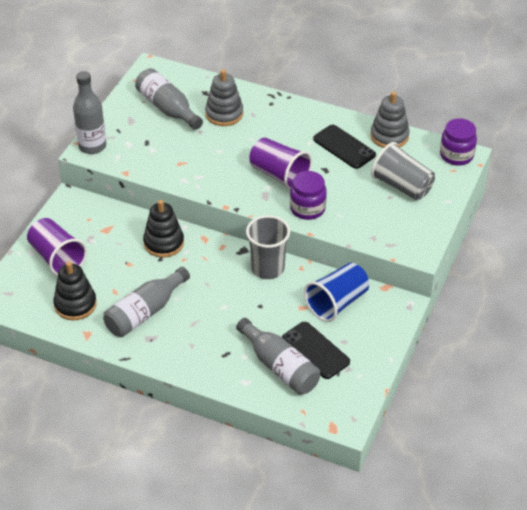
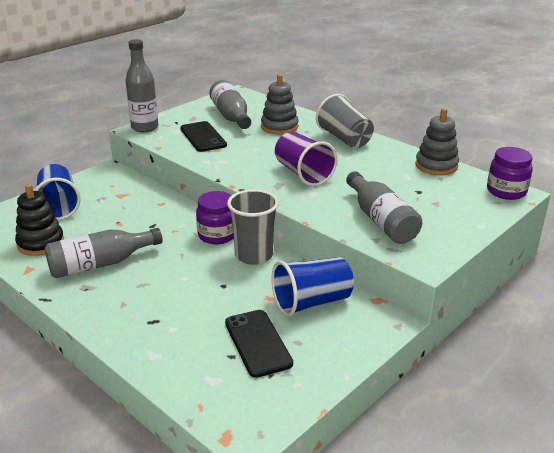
camera: 20 degrees right, 15 degrees down
purple cup [27,218,87,276] -> blue cup [34,164,81,220]
black stacking toy [143,200,184,258] -> none
grey bottle [236,318,320,395] -> grey bottle moved to [346,171,422,244]
purple jar [290,171,327,220] -> purple jar moved to [196,191,234,244]
black phone [313,125,376,169] -> black phone moved to [180,121,227,152]
grey cup [371,142,435,200] -> grey cup moved to [316,94,374,148]

